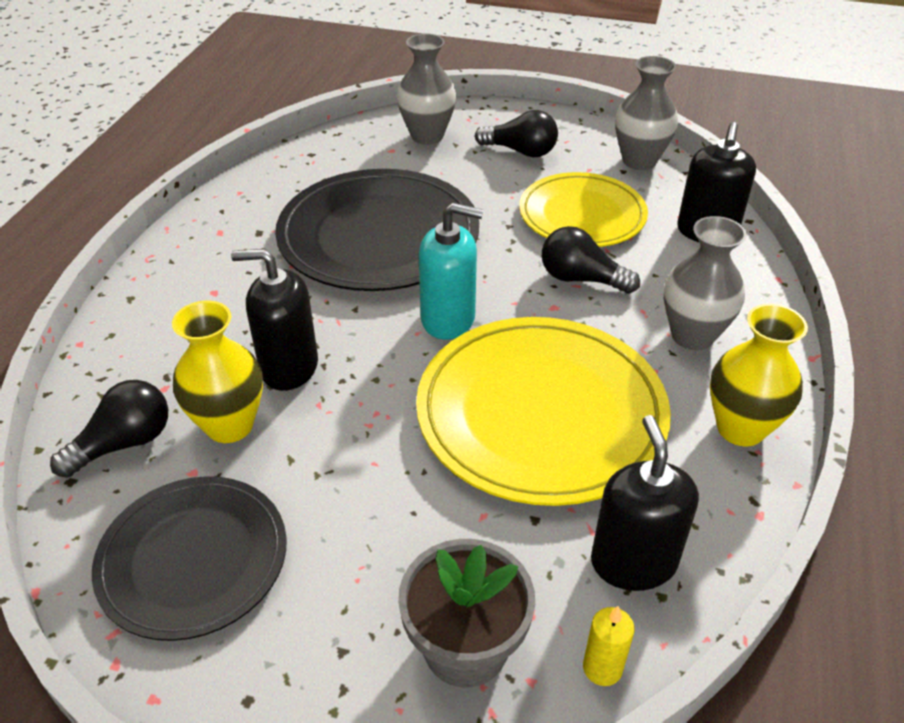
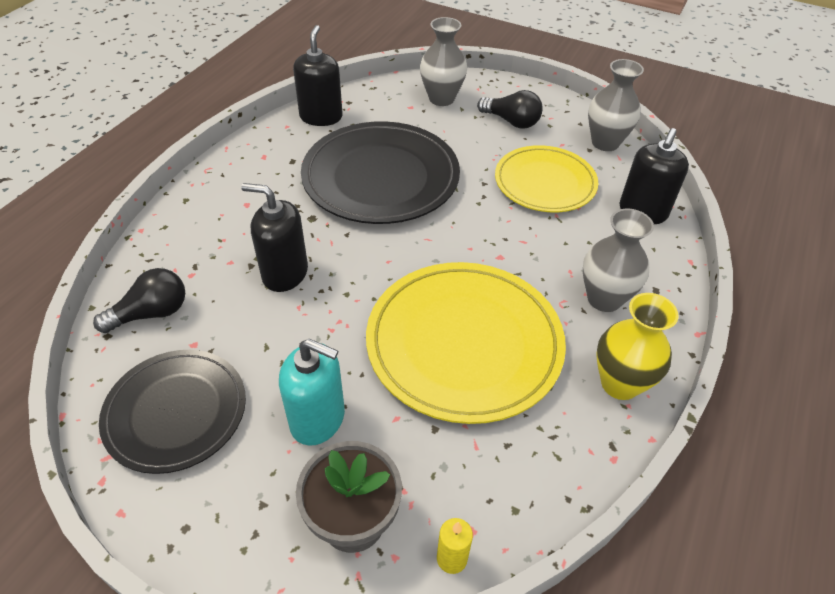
camera: 10 degrees right, 5 degrees up
yellow vase [172,301,263,443] -> none
turquoise soap dispenser [419,203,483,339] -> turquoise soap dispenser moved to [279,339,345,446]
black light bulb [542,226,640,294] -> none
black soap dispenser [591,415,699,591] -> black soap dispenser moved to [293,25,343,126]

